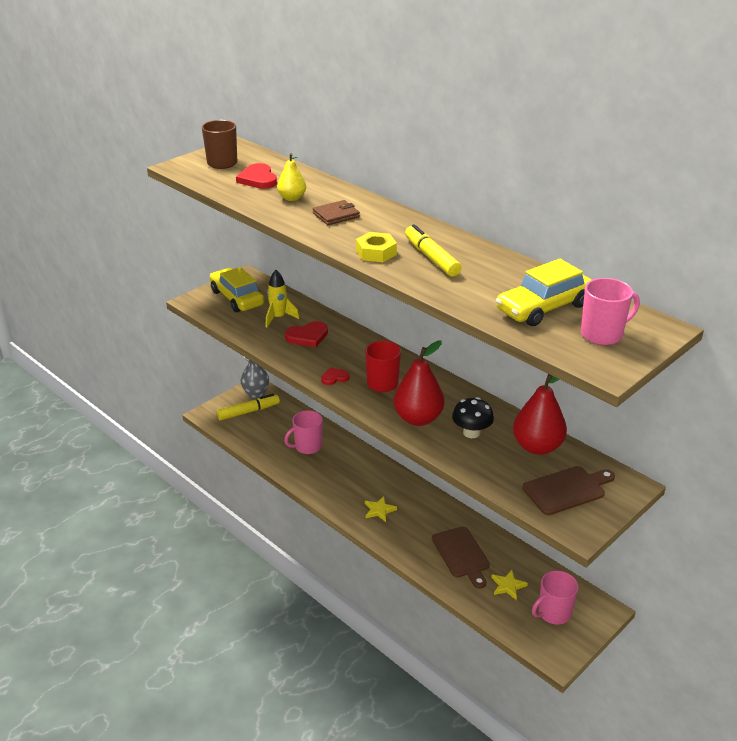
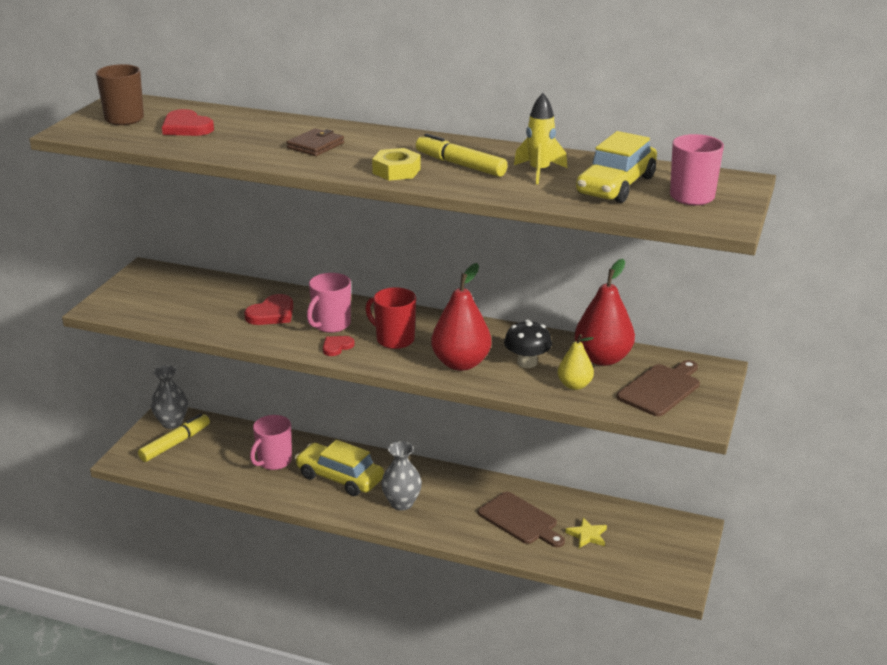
camera: 25 degrees left, 5 degrees down
yellow car [210,267,264,312] -> yellow car moved to [295,440,384,496]
yellow rocket [266,270,299,328] -> yellow rocket moved to [514,93,567,184]
yellow pear [277,153,306,201] -> yellow pear moved to [558,334,594,390]
yellow star [365,496,397,522] -> grey vase [381,441,422,510]
pink mug [532,571,578,625] -> pink mug moved to [307,273,351,333]

